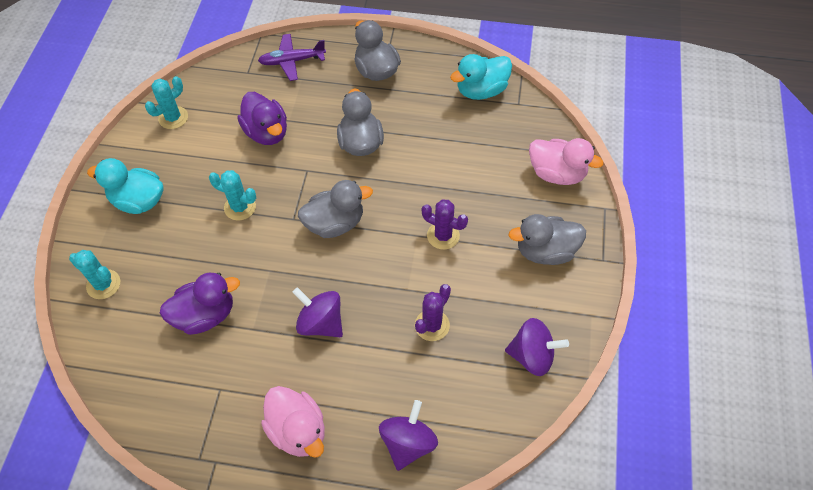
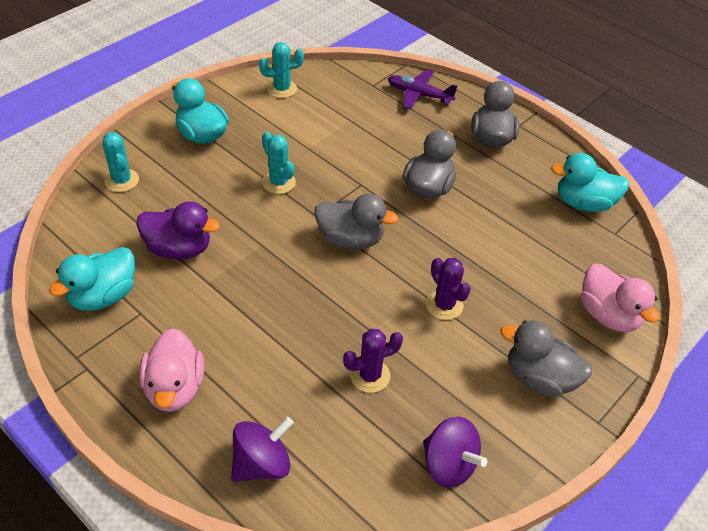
camera: 30 degrees right, 10 degrees down
purple duck [238,92,287,145] -> none
purple spinning top [292,287,343,337] -> none
none -> turquoise duck [49,247,135,311]

